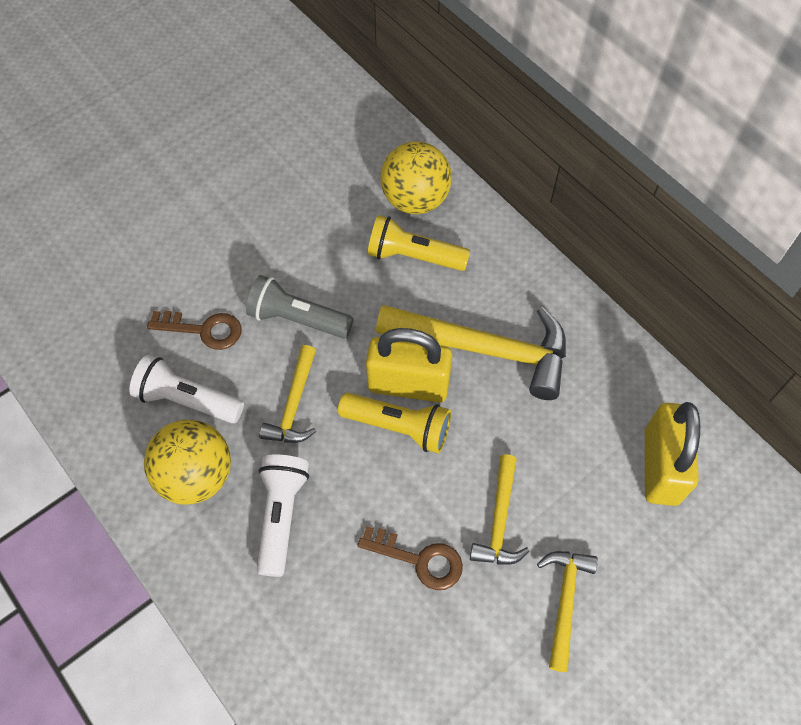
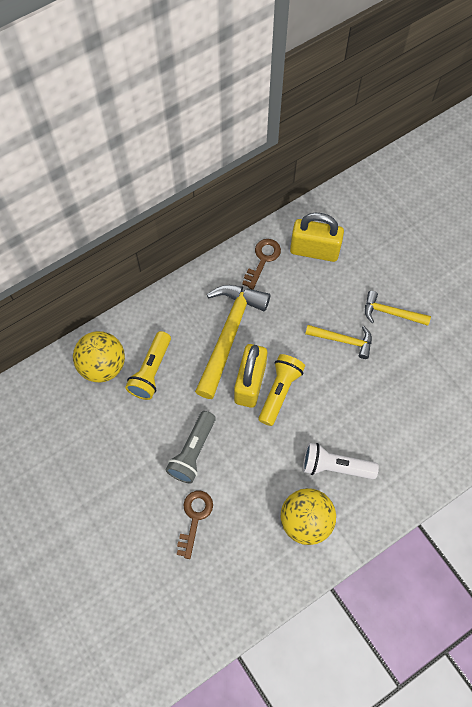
camera: 85 degrees left, 5 degrees up
white flashlight [129,355,244,423] -> none
yellow hammer [259,345,316,443] -> none
brown key [357,526,463,590] -> brown key moved to [242,239,281,290]

